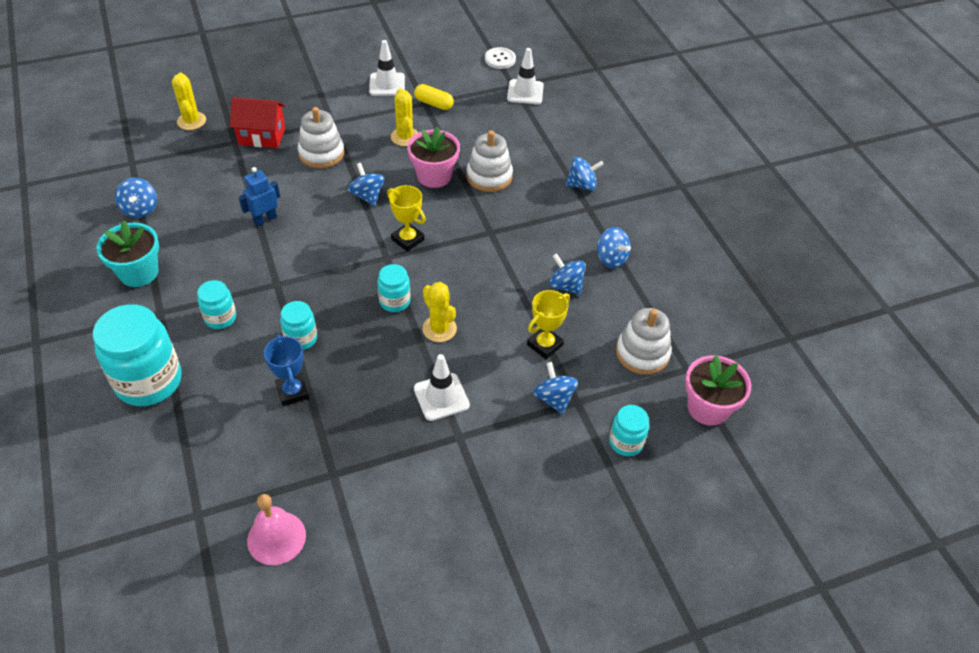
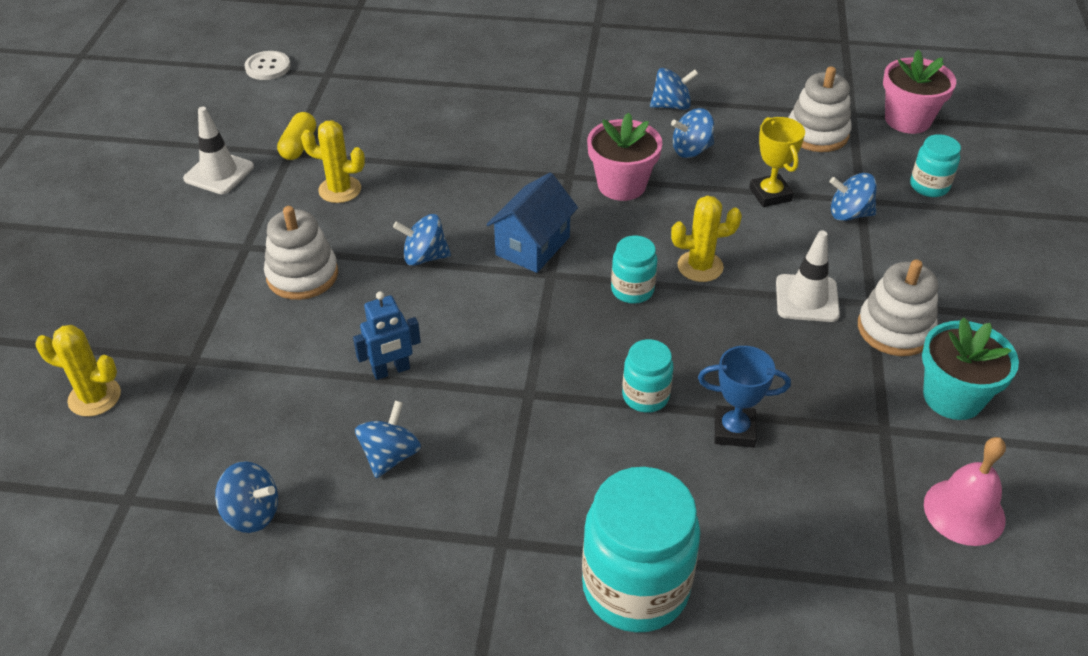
camera: 60 degrees left, 5 degrees down
turquoise flower pot [96,220,159,287] -> turquoise flower pot moved to [922,317,1019,420]
turquoise jar [197,280,236,329] -> none
red house [230,97,285,148] -> none
blue robot [238,167,280,226] -> blue robot turned 105 degrees counterclockwise [353,292,421,380]
yellow trophy [387,185,426,252] -> blue house [486,173,578,273]
pink flower pot [407,127,460,188] -> pink flower pot moved to [587,113,662,201]
yellow capsule [414,84,454,110] -> yellow capsule turned 45 degrees counterclockwise [277,112,316,160]
white stacking toy [467,130,513,192] -> white stacking toy moved to [858,259,938,356]
white traffic cone [507,48,544,104] -> none
blue spinning top [565,157,604,191] -> blue spinning top moved to [355,401,421,478]

